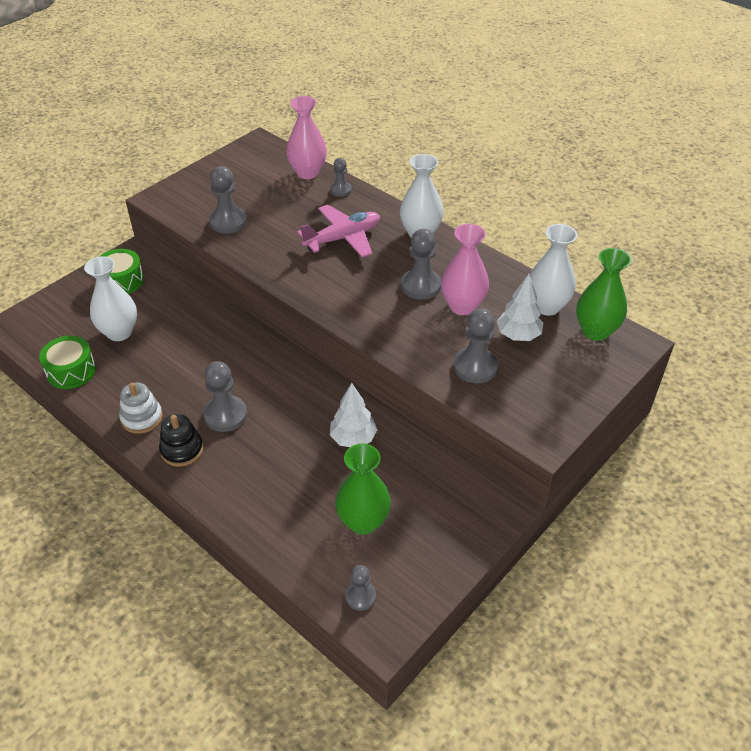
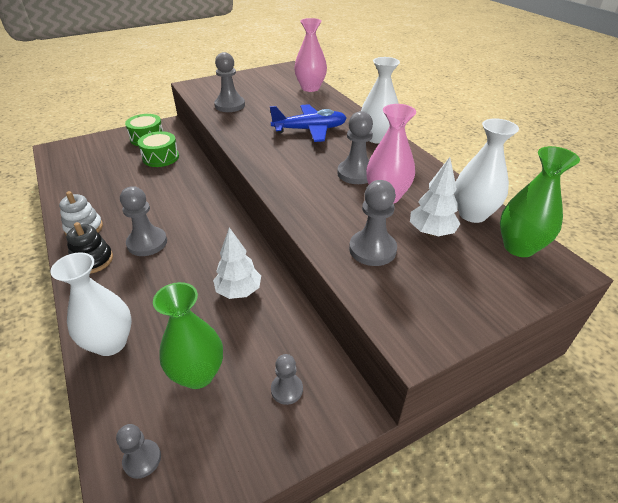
camera: 20 degrees right, 5 degrees down
green drum [39,336,96,389] -> green drum moved to [138,131,179,167]
white vase [84,256,137,341] -> white vase moved to [50,252,132,356]
pink plane [297,204,380,258] -> blue plane [270,104,347,142]
grey pawn [330,158,352,197] -> grey pawn moved to [271,354,303,405]

